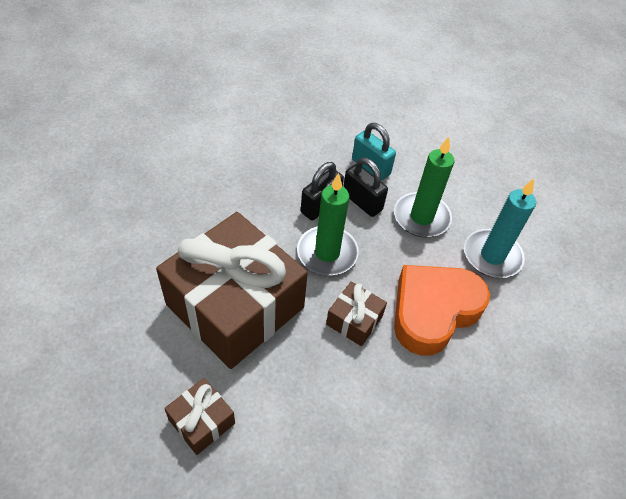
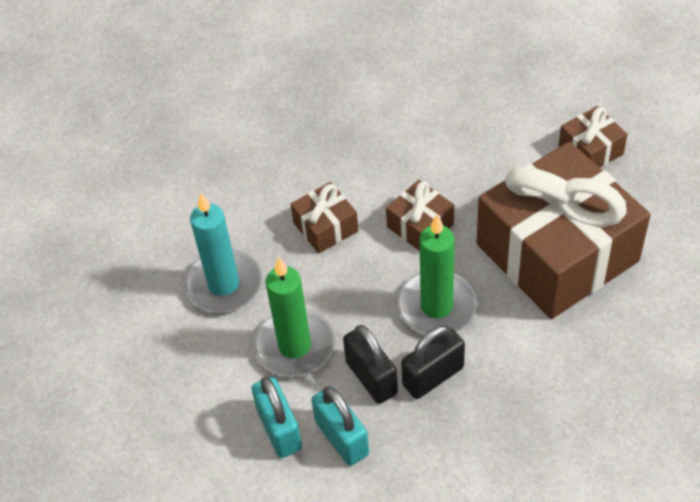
camera: 160 degrees left, 0 degrees up
orange heart [394,265,490,356] -> brown gift [291,182,358,254]
none -> turquoise padlock [252,377,302,458]

